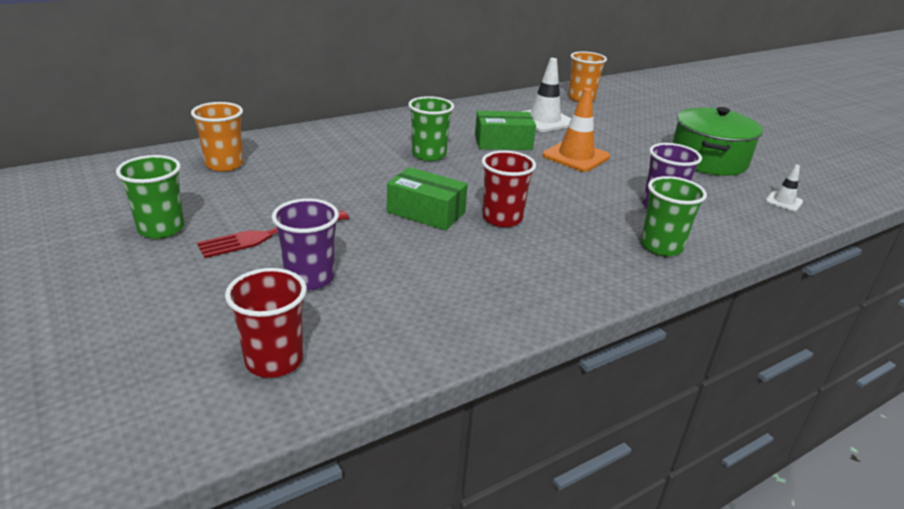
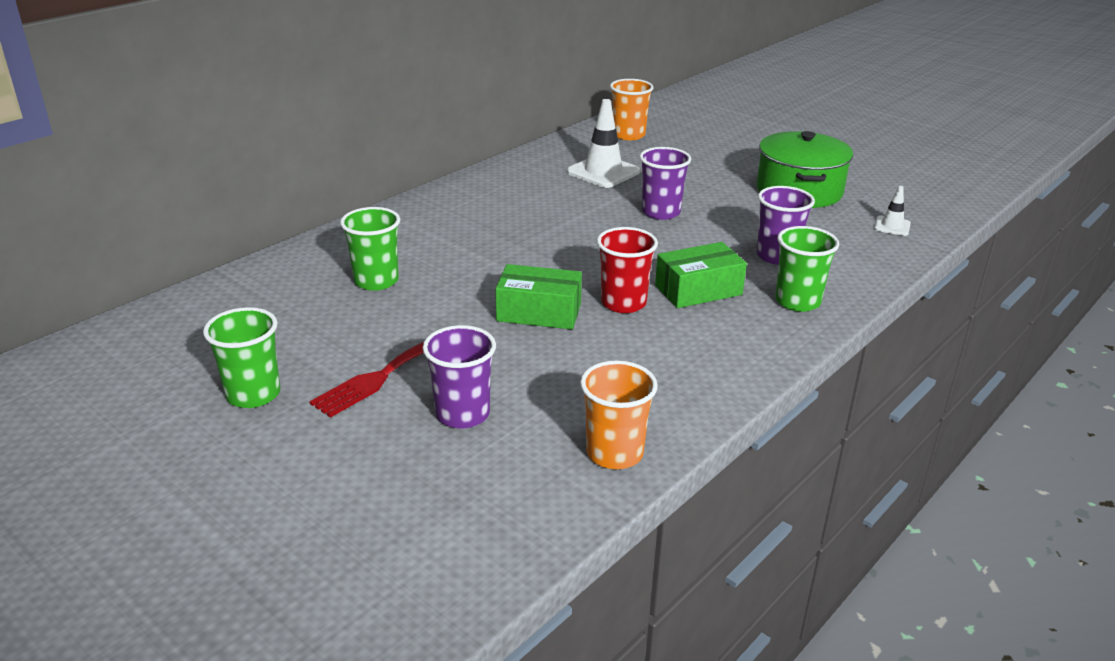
camera: 15 degrees left, 0 degrees up
orange cup [191,102,244,172] -> orange cup moved to [580,360,658,469]
red cup [225,268,307,378] -> none
green cup [408,96,454,161] -> green cup moved to [340,207,400,291]
green box [475,111,536,150] -> green box moved to [655,242,747,308]
orange traffic cone [542,88,610,172] -> purple cup [640,147,691,220]

